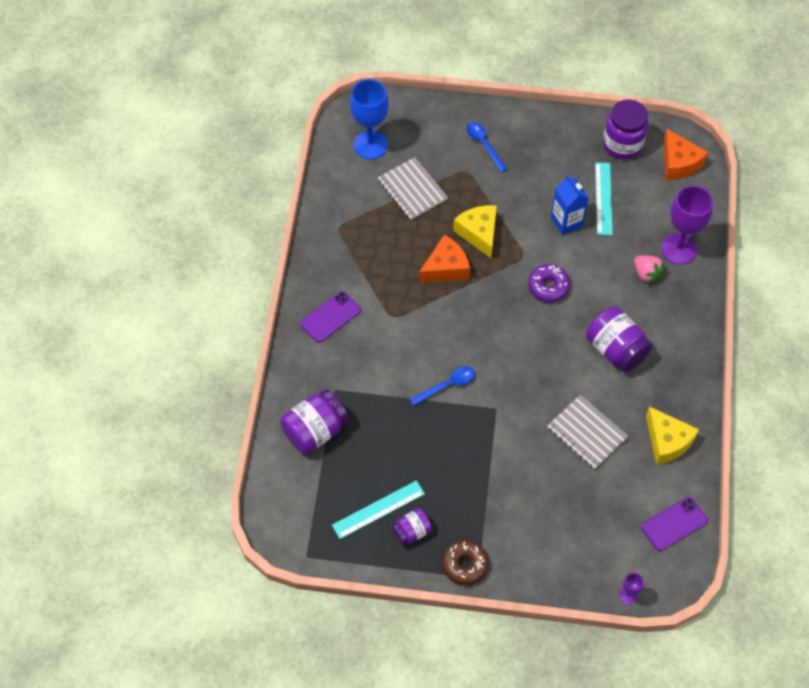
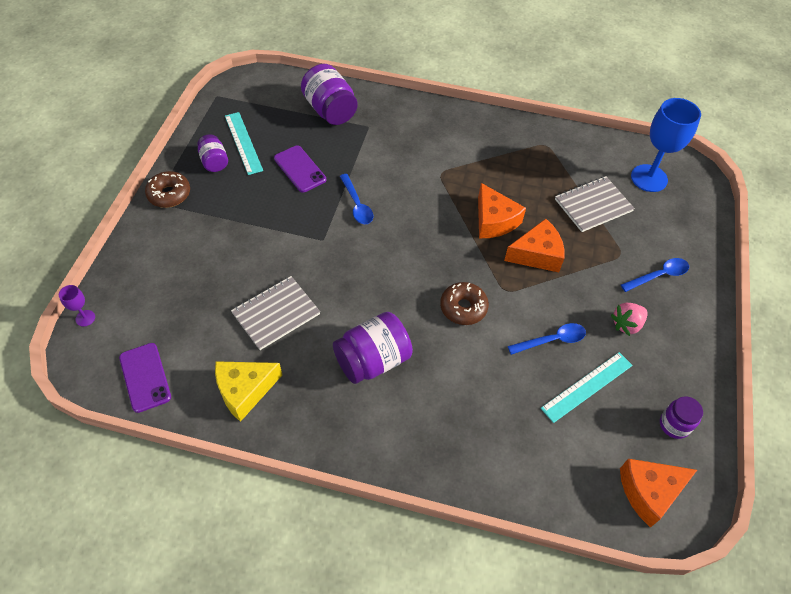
camera: 95 degrees right, 5 degrees down
purple phone [300,291,361,343] -> purple phone moved to [274,146,326,192]
yellow cheese [453,205,497,258] -> orange cheese [504,219,565,272]
purple donut [528,264,570,302] -> brown donut [440,282,489,325]
blue carton [551,175,589,235] -> blue spoon [508,323,586,355]
turquoise ruler [595,163,613,235] -> turquoise ruler turned 45 degrees counterclockwise [540,352,633,423]
purple jar [603,99,649,160] -> purple jar [660,396,703,439], size x0.58
pink strawberry [634,255,664,284] -> pink strawberry moved to [611,303,648,336]
purple goblet [661,185,713,265] -> none

